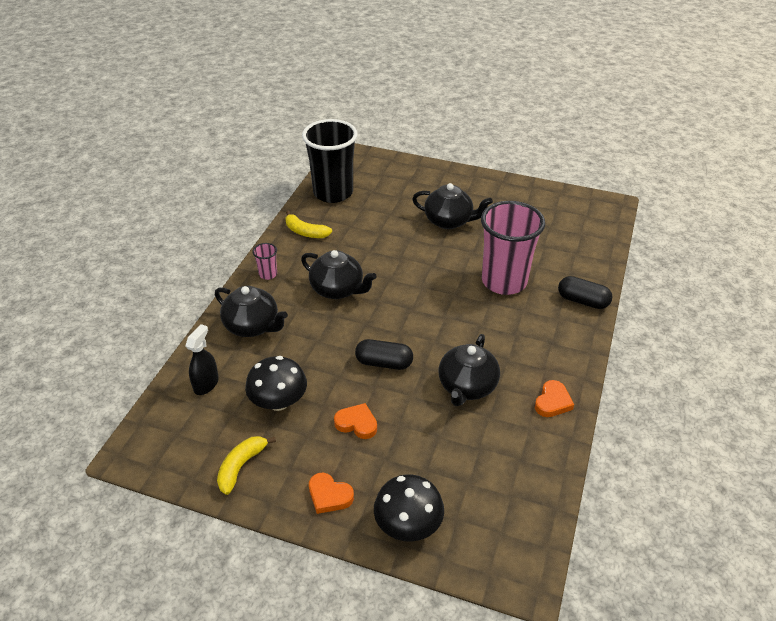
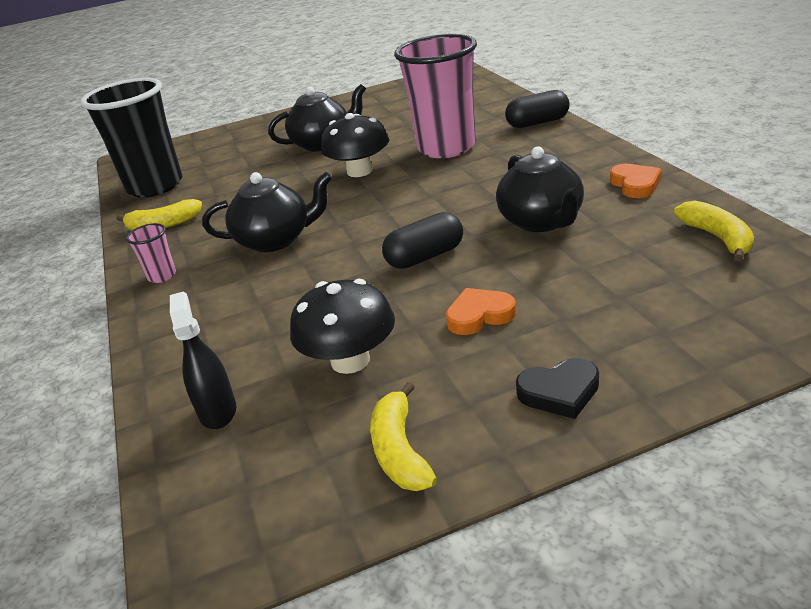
camera: 35 degrees left, 10 degrees down
black teapot [215,286,288,337] -> none
orange heart [309,473,354,514] -> black heart [516,358,599,419]
black mushroom [374,474,444,541] -> black mushroom moved to [321,113,389,177]
none -> yellow banana [674,201,754,262]

